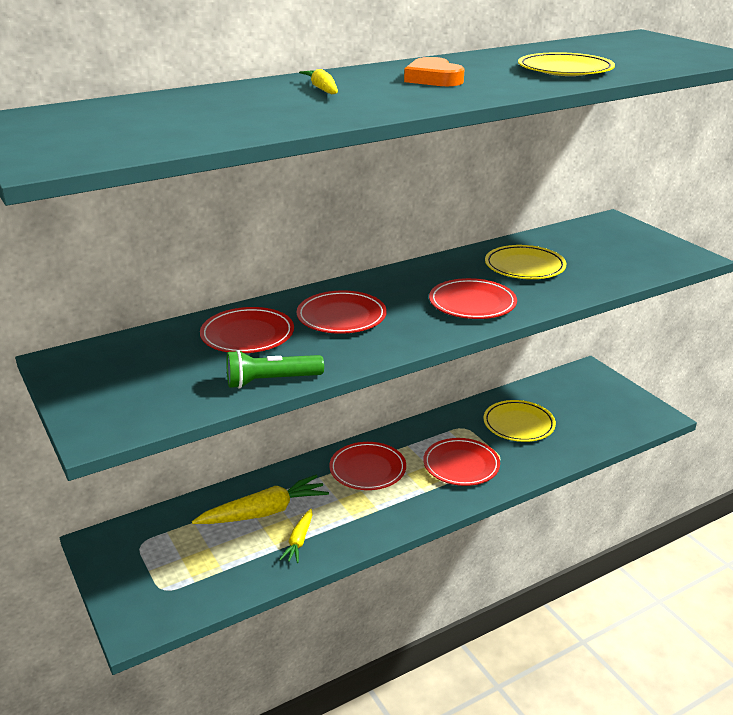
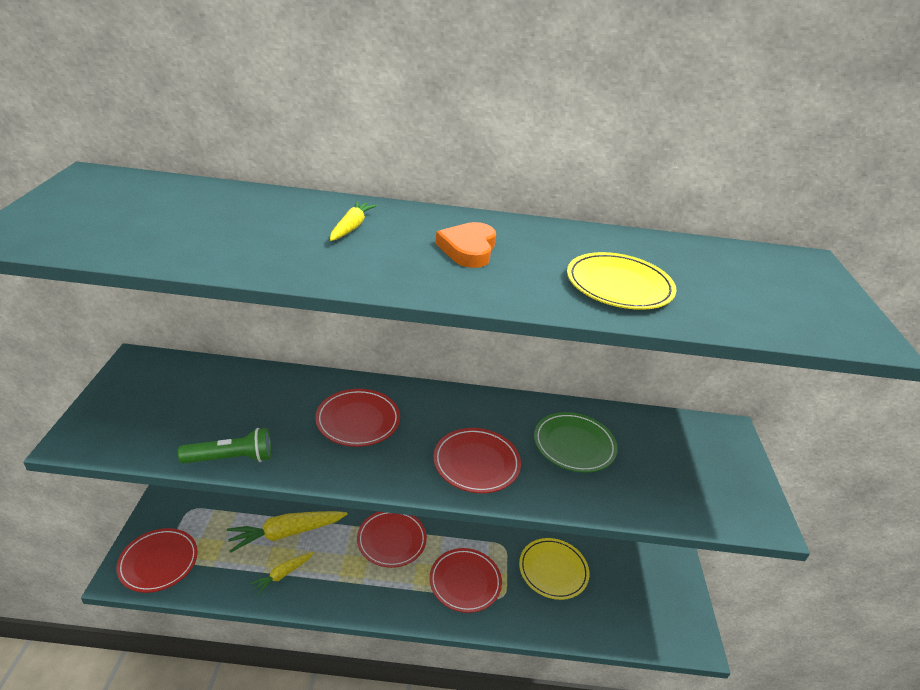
camera: 30 degrees right, 5 degrees up
yellow carrot [192,475,329,524] -> yellow carrot turned 150 degrees clockwise [227,511,347,553]
red plate [200,307,294,353] -> red plate moved to [116,528,198,593]
green flashlight [226,350,324,389] -> green flashlight turned 150 degrees clockwise [178,428,271,464]
yellow plate [485,245,567,279] -> green plate [534,412,617,472]

